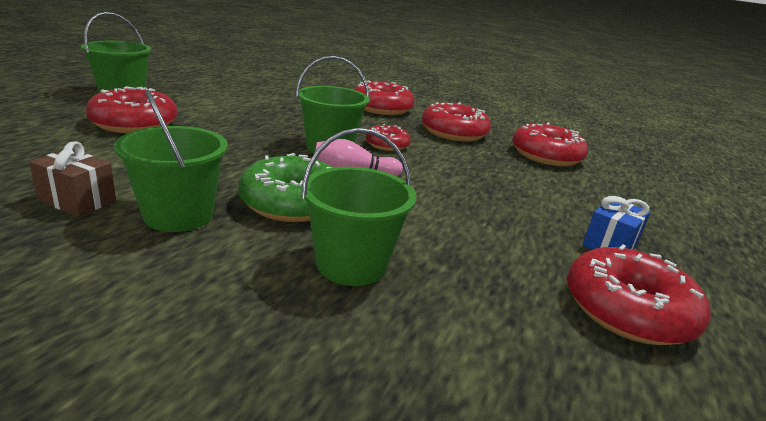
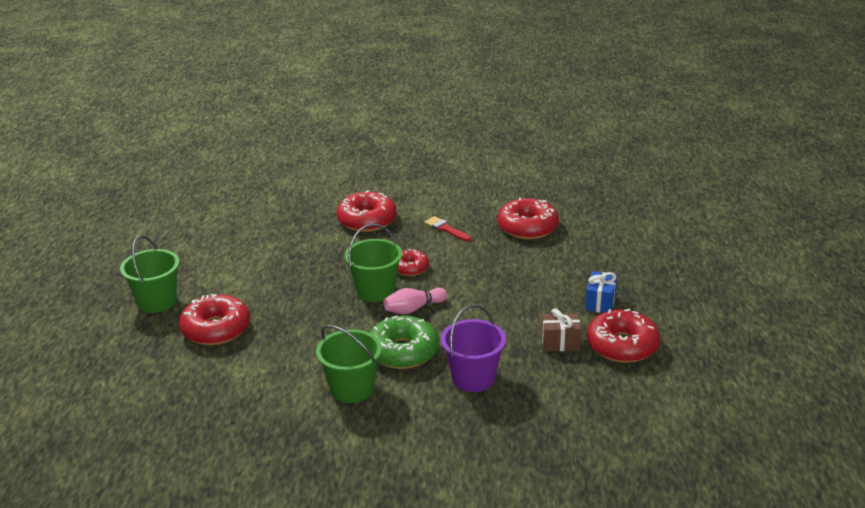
camera: 20 degrees left, 5 degrees up
brown gift [29,141,116,217] -> brown gift moved to [542,308,581,351]
green bucket [301,128,417,286] -> purple bucket [441,304,506,392]
red donut [422,102,491,142] -> red brush [425,216,471,241]

